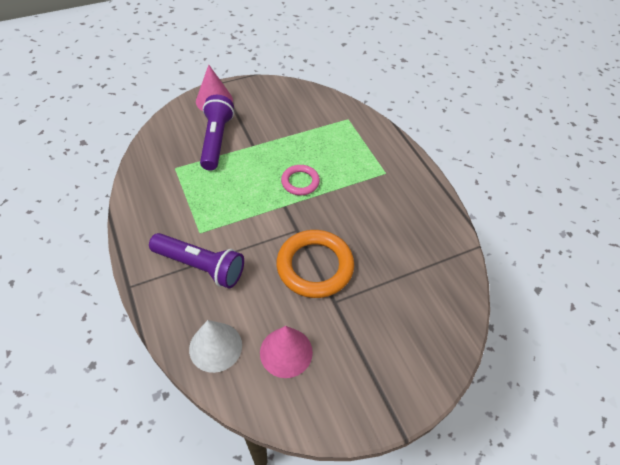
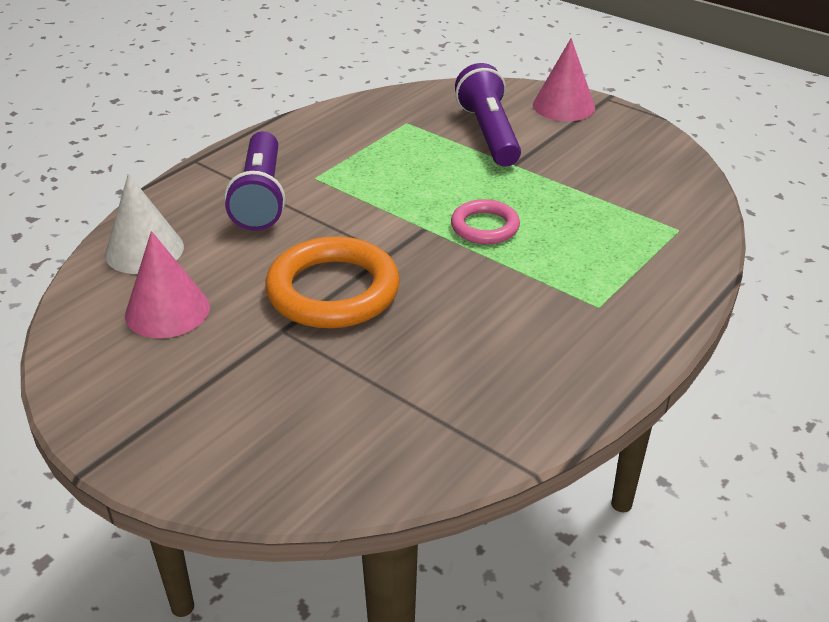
camera: 65 degrees right, 15 degrees down
purple flashlight [200,95,234,170] -> purple flashlight turned 75 degrees counterclockwise [455,63,521,167]

